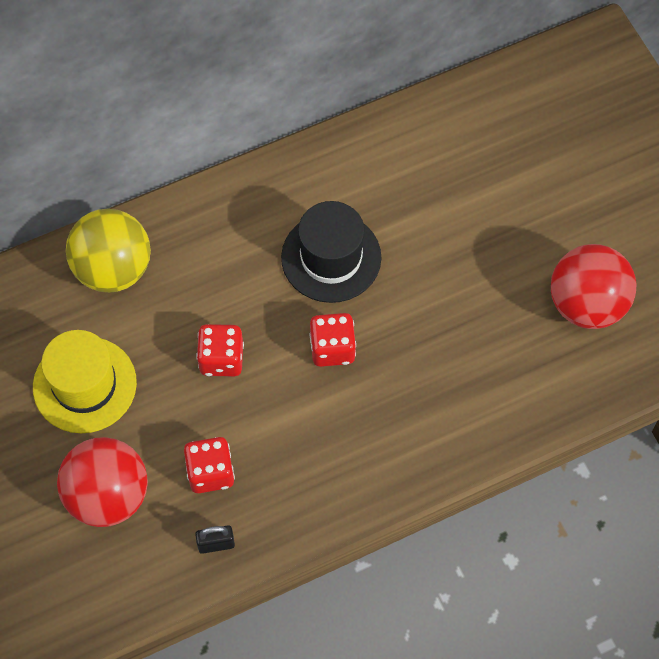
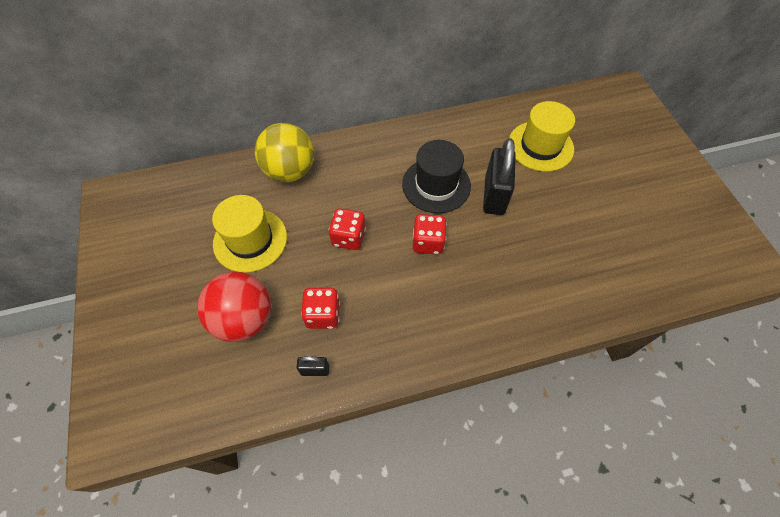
camera: 10 degrees right, 5 degrees down
red ball [551,244,637,329] -> none
none -> black padlock [483,138,516,215]
none -> yellow hat [509,101,575,172]

